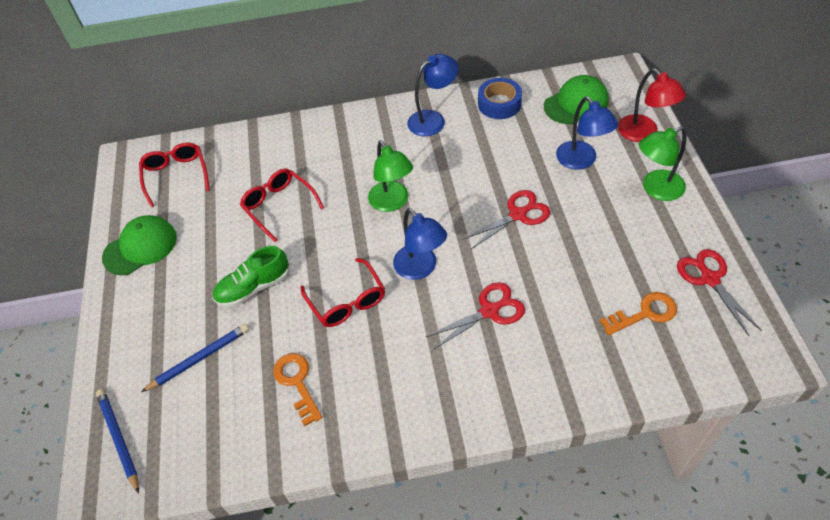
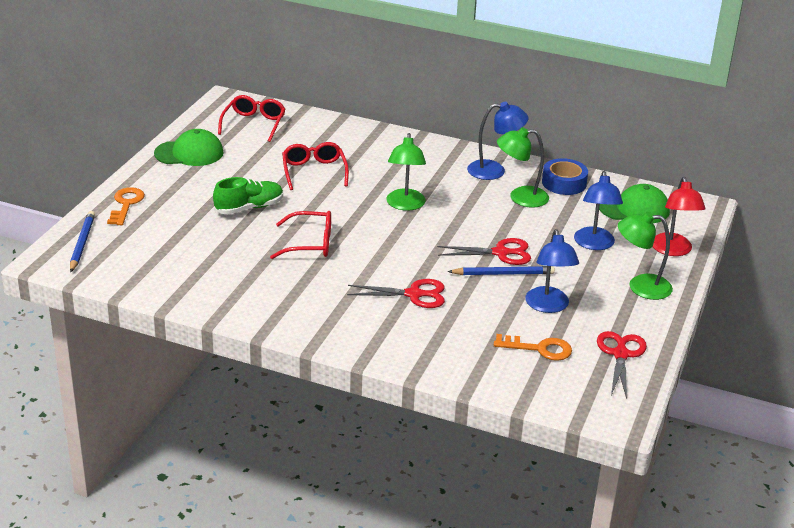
camera: 25 degrees right, 20 degrees down
blue pencil [141,324,249,392] -> blue pencil moved to [447,266,555,275]
green shoe [213,246,289,307] -> green shoe turned 150 degrees clockwise [213,177,283,214]
orange key [273,353,322,426] -> orange key moved to [107,187,145,225]
red glasses [300,258,385,327] -> red glasses turned 90 degrees counterclockwise [270,211,331,259]
blue lamp [393,208,447,280] -> blue lamp moved to [525,229,579,313]
none -> green lamp [497,127,549,208]

